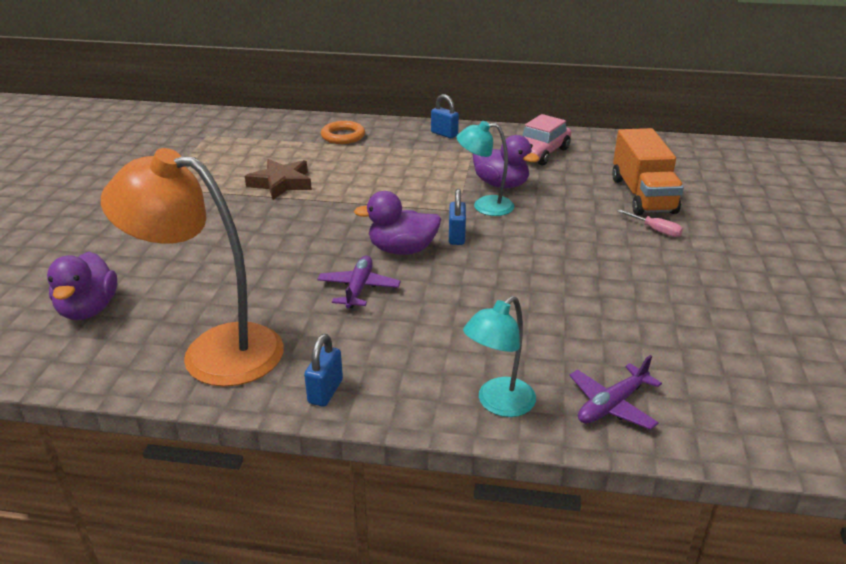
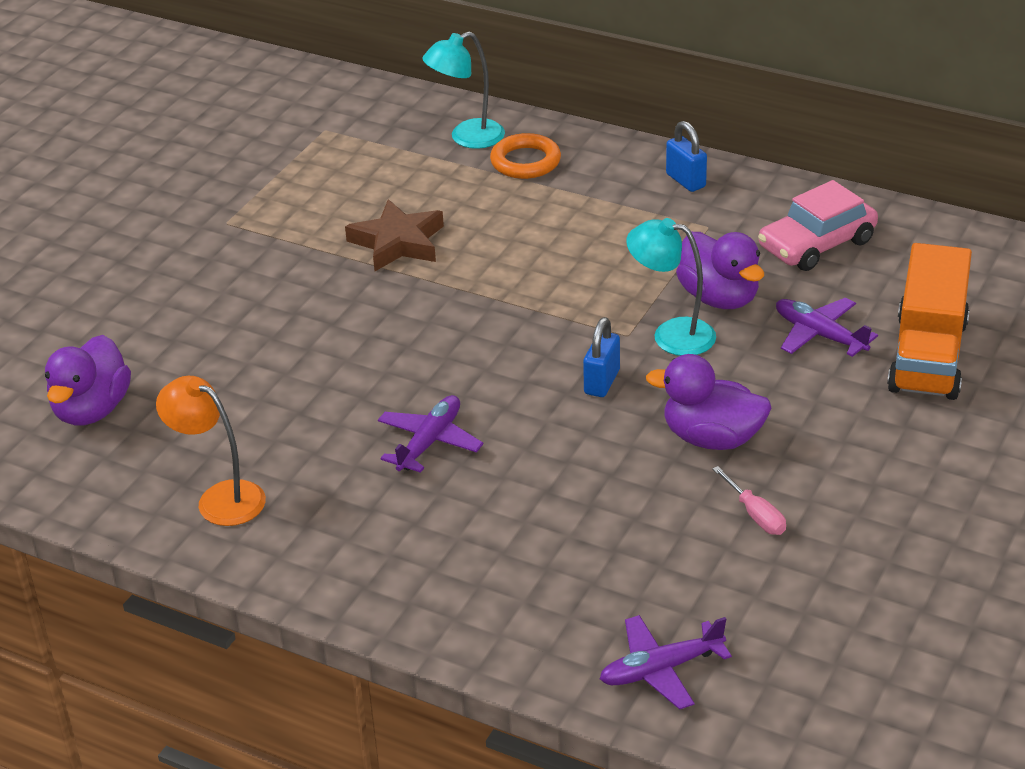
camera: 20 degrees right, 5 degrees up
orange lamp [101,148,284,387] -> orange lamp [156,376,266,526], size x0.55
blue padlock [304,334,343,407] -> none
purple duck [354,191,441,255] -> purple duck moved to [646,354,771,450]
turquoise lamp [463,296,536,417] -> turquoise lamp moved to [422,32,505,149]
pink screwdriver [617,209,683,237] -> pink screwdriver moved to [712,466,786,535]
none -> purple plane [776,298,878,357]

